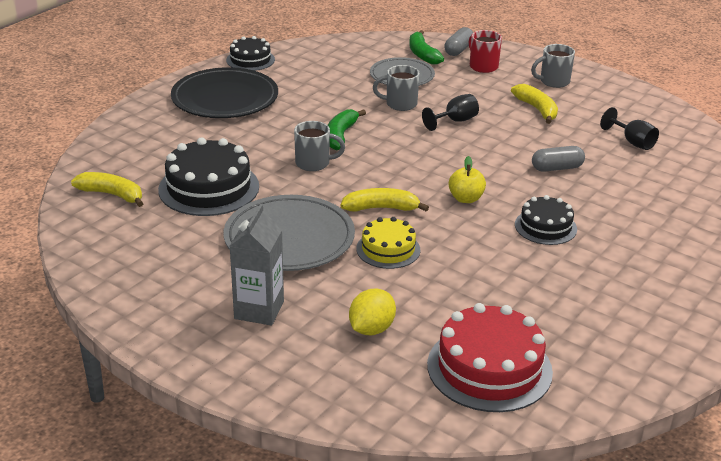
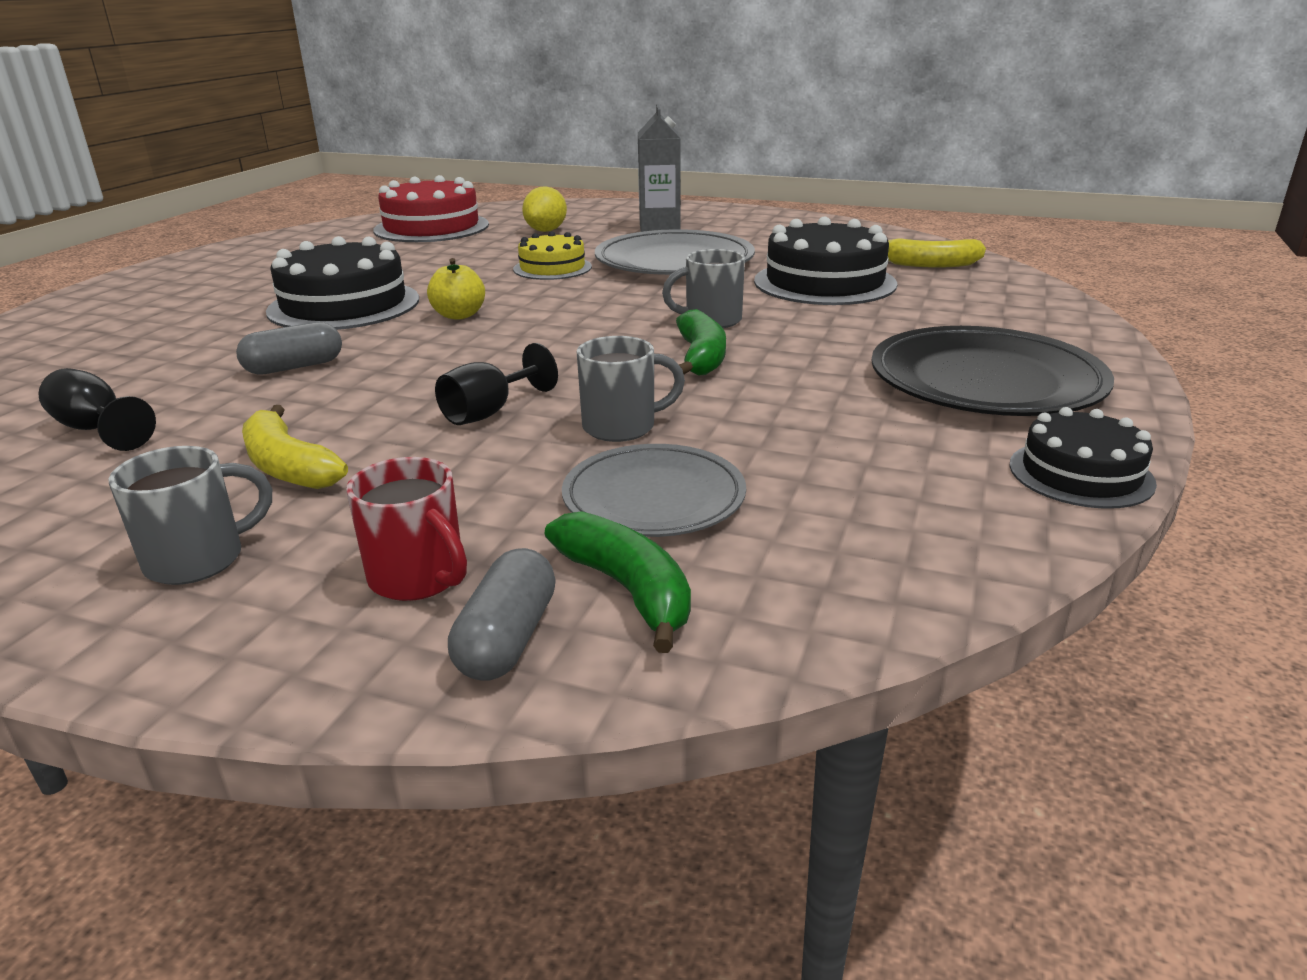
camera: 165 degrees right, 5 degrees down
yellow banana [341,188,429,211] -> none
black cake [515,195,577,245] -> black cake [266,236,419,330], size x1.69

